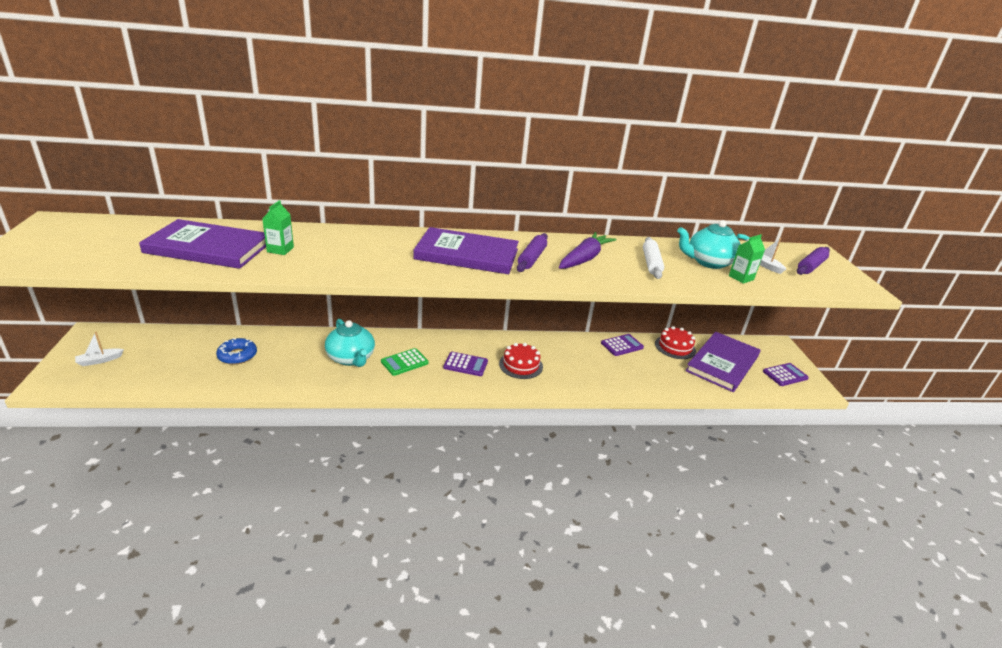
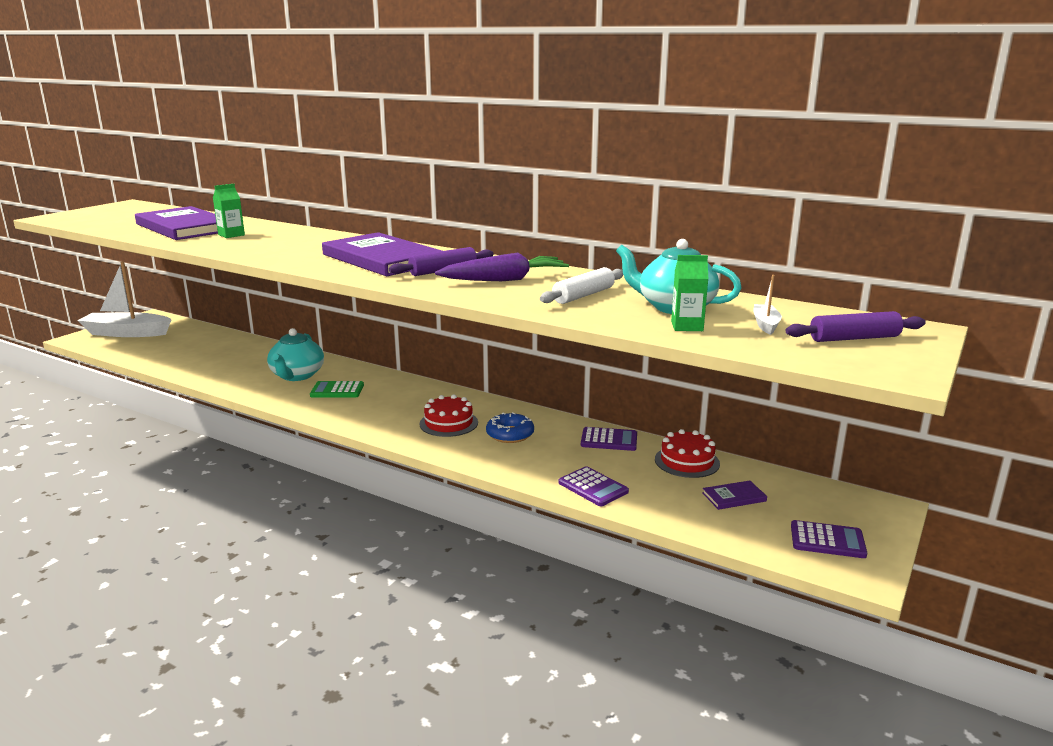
camera: 40 degrees right, 10 degrees down
white boat [75,332,124,366] -> white boat [77,262,172,337], size x2.36
blue donut [216,338,257,365] -> blue donut moved to [486,412,534,443]
purple calculator [443,352,488,376] -> purple calculator moved to [559,466,629,506]
purple book [685,332,761,392] -> purple book [702,480,767,510], size x0.41

